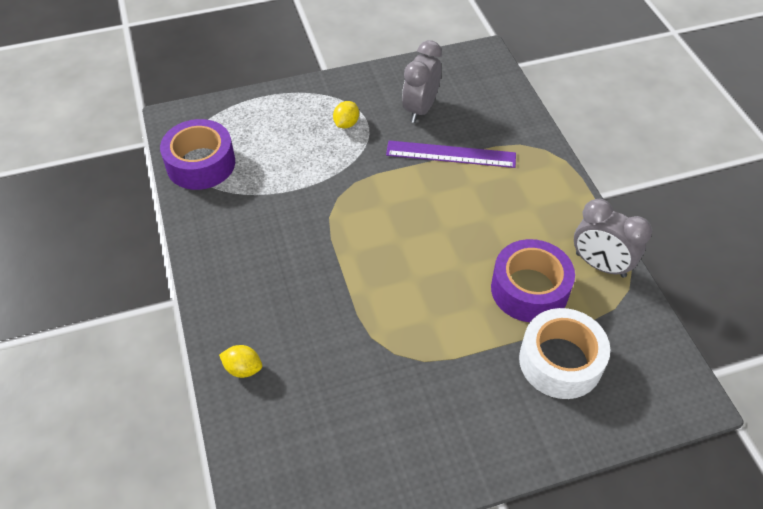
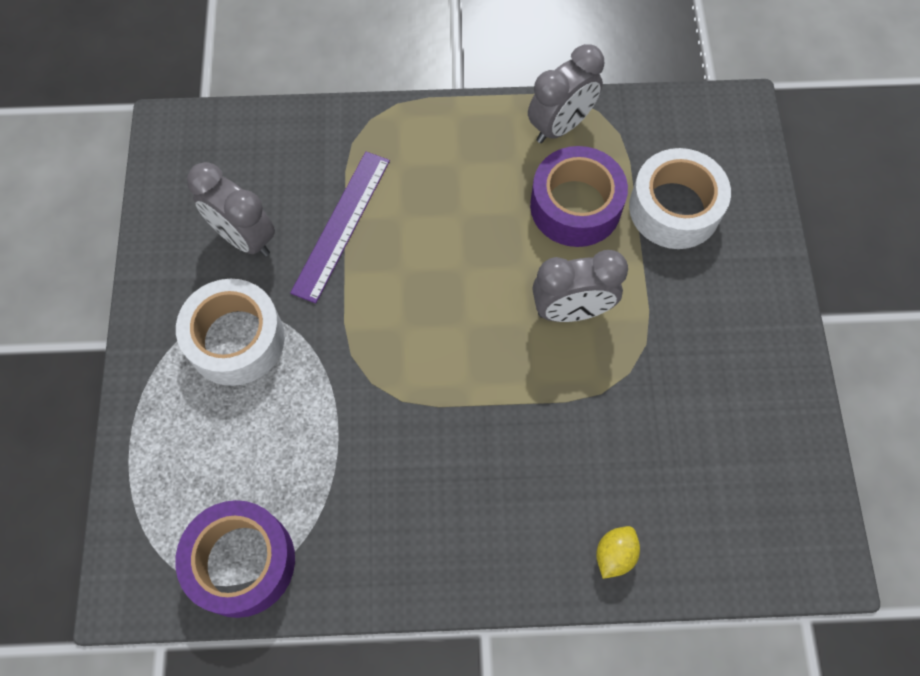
camera: 75 degrees left, 15 degrees up
yellow lemon [333,101,359,128] -> white tape [176,279,285,386]
none -> grey clock [533,250,628,322]

